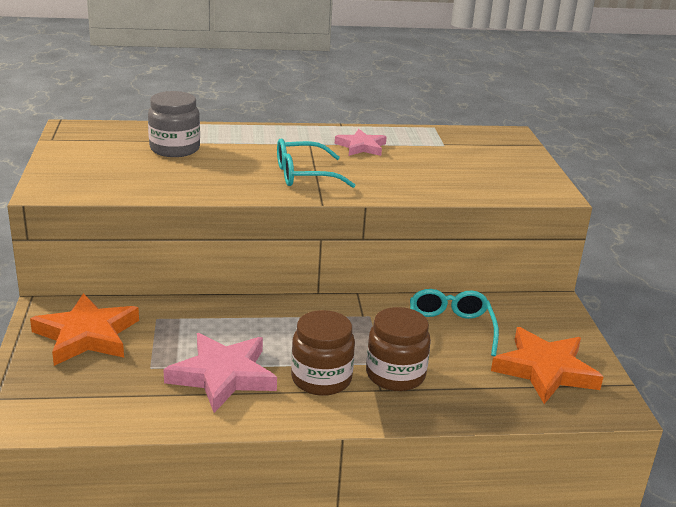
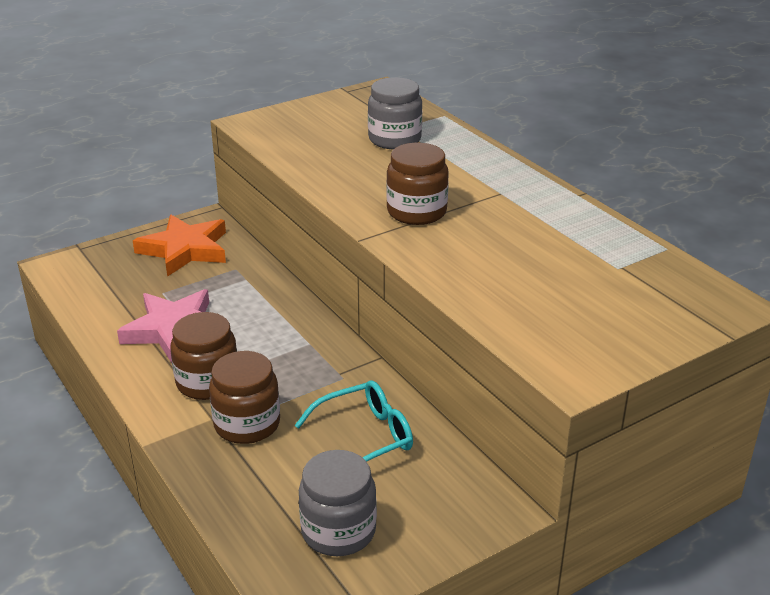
camera: 65 degrees right, 5 degrees up
turquoise glasses [277,138,355,188] -> brown jar [386,143,449,225]
pink star [335,129,387,156] -> none
orange star [491,327,603,404] -> grey jar [299,450,377,556]

